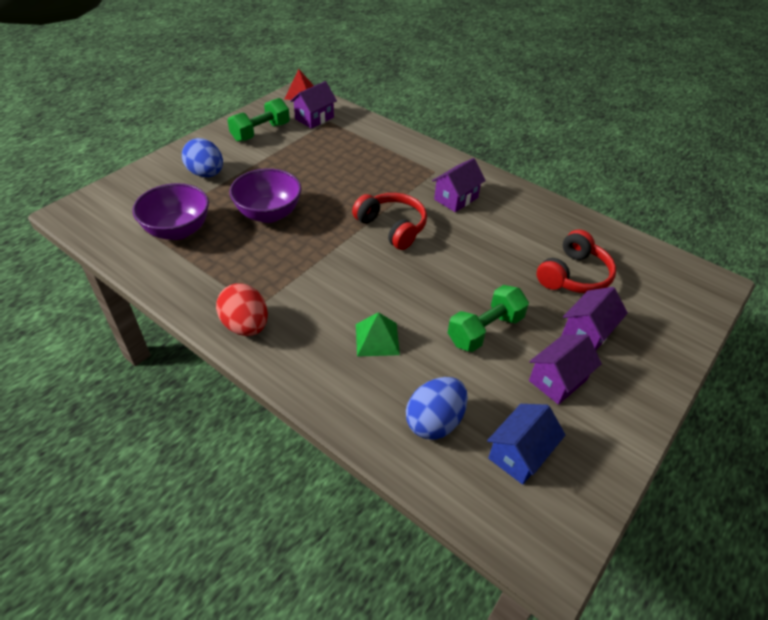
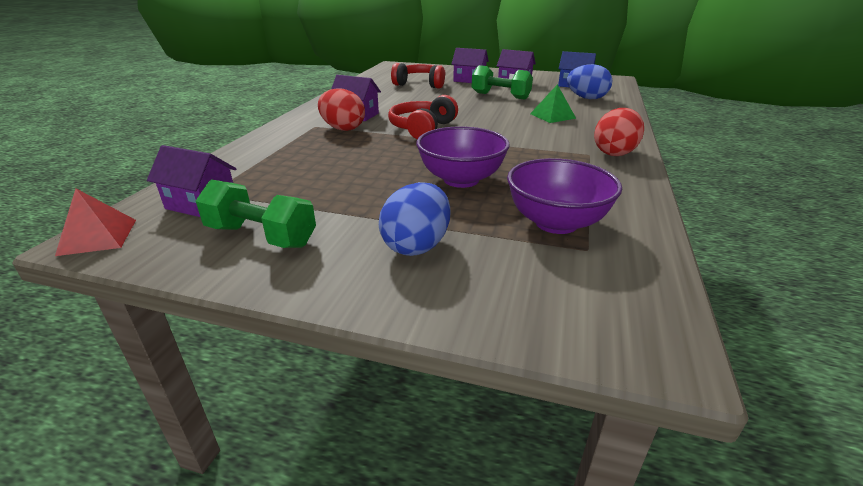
camera: 110 degrees left, 15 degrees down
none -> red egg [318,88,365,131]

